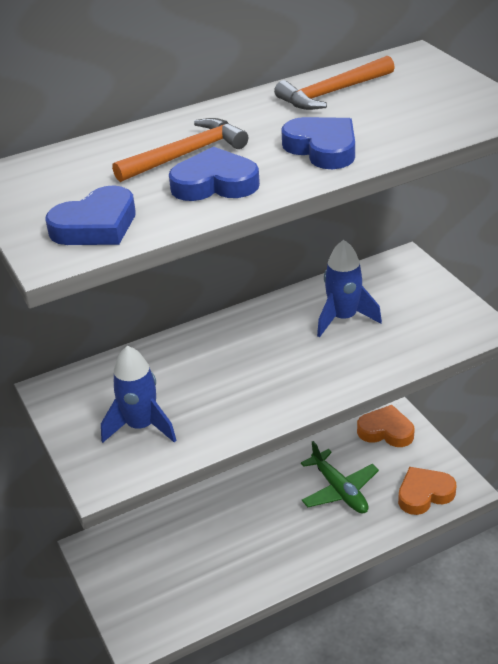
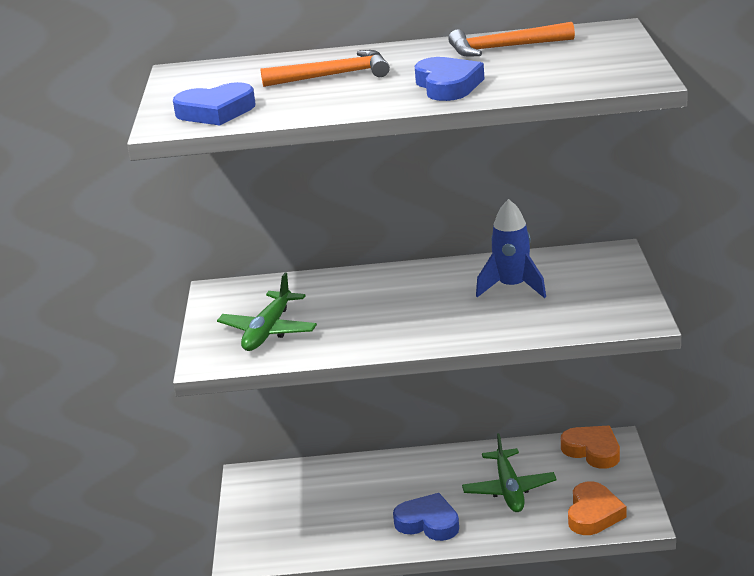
camera: 25 degrees right, 10 degrees down
blue rocket [101,346,177,443] -> green plane [217,273,317,351]
blue heart [169,147,260,201] -> blue heart moved to [393,493,459,541]
orange heart [398,467,456,515] -> orange heart turned 105 degrees clockwise [568,481,627,535]

